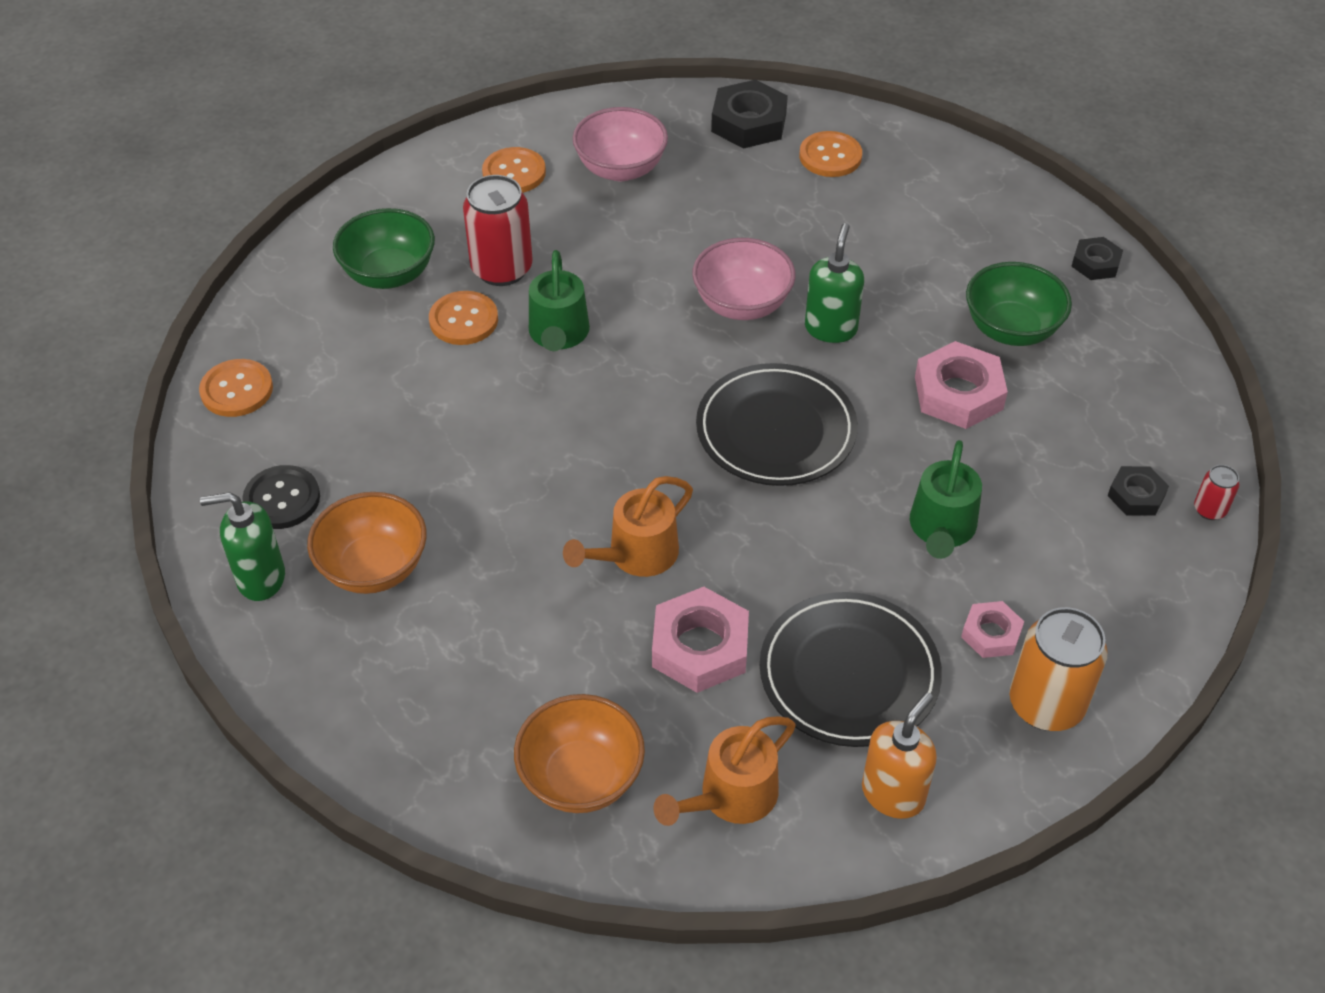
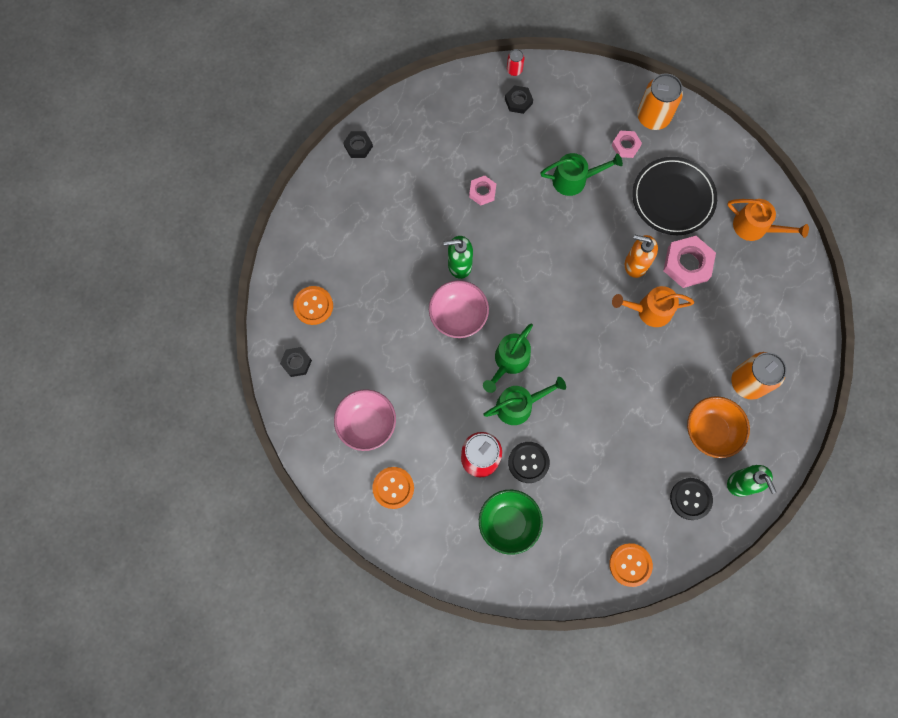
camera: 110 degrees left, 25 degrees up
orange button [429,291,498,345] -> black button [508,442,550,483]
orange bowl [514,694,645,813] -> none
orange watering can [563,476,693,577] -> orange watering can turned 150 degrees clockwise [612,286,694,327]
black plate [696,363,858,486] -> none
black nut [711,80,788,149] -> black nut [280,347,312,377], size x0.58
orange soap dispenser [862,692,937,819] -> orange soap dispenser moved to [625,234,658,278]
pink nut [915,341,1008,429] -> pink nut [469,176,496,206], size x0.58
green bowl [966,262,1072,346] -> none
none -> green watering can [483,323,533,393]
none -> orange can [732,352,787,400]

